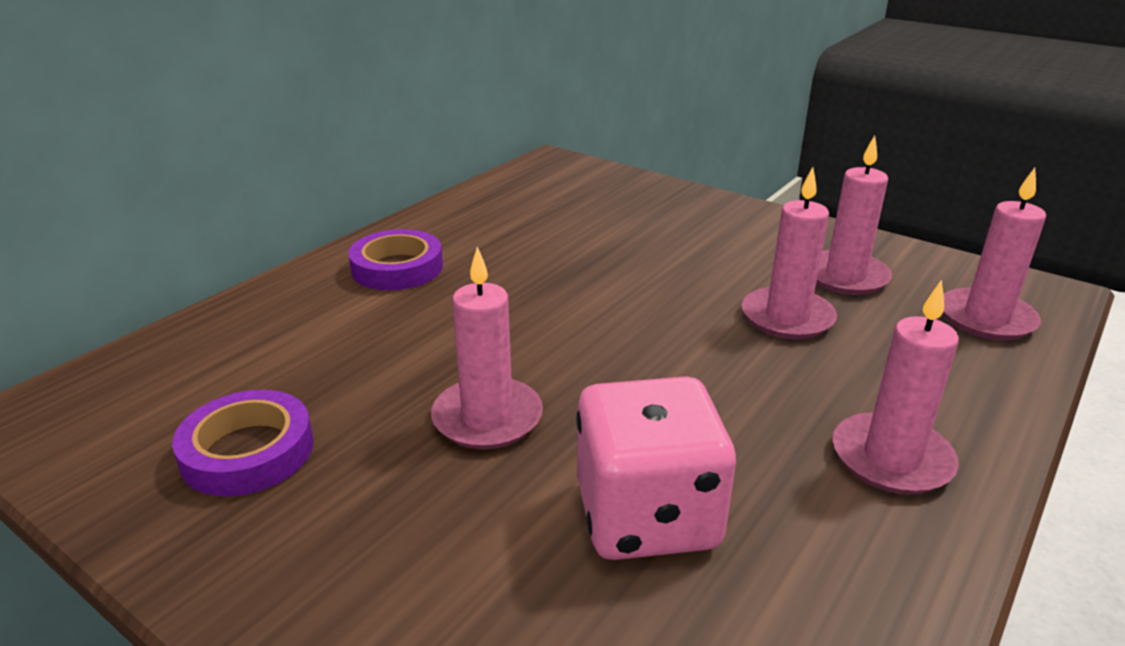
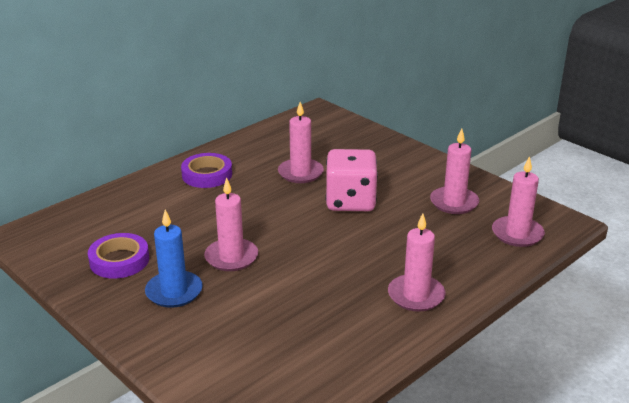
camera: 10 degrees right, 0 degrees up
pink dice [576,376,736,560] -> pink dice moved to [325,149,378,211]
pink candle [742,167,837,339] -> pink candle moved to [278,102,324,183]
none -> blue candle [145,210,203,308]

